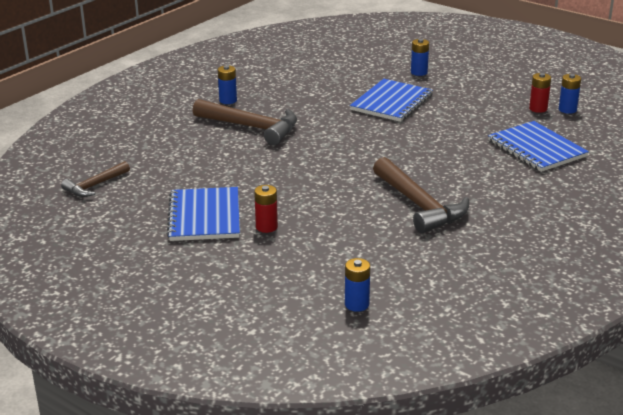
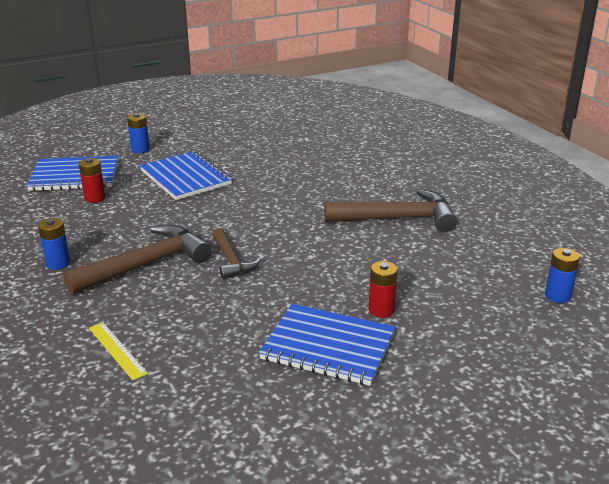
camera: 65 degrees left, 0 degrees up
brown hammer [61,161,130,197] -> brown hammer moved to [212,228,261,279]
blue notebook [488,121,589,172] -> blue notebook moved to [27,156,118,191]
red battery [529,73,551,113] -> red battery moved to [79,158,105,203]
blue battery [559,74,581,114] -> none
none -> yellow ruler [89,322,148,380]

